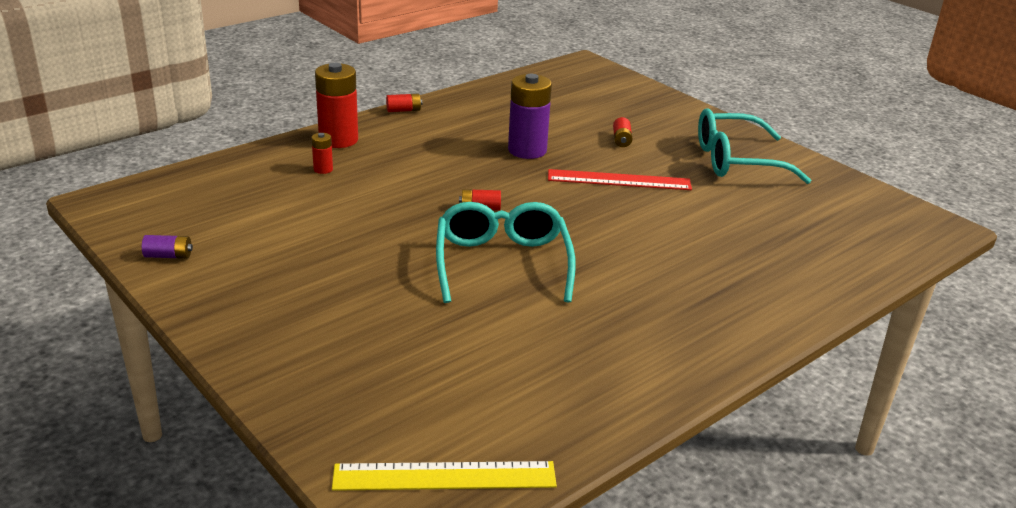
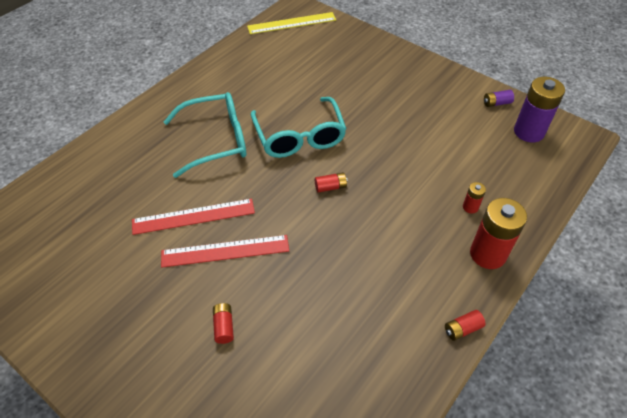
camera: 170 degrees right, 20 degrees up
purple battery [508,74,552,159] -> purple battery moved to [514,77,565,143]
turquoise glasses [698,109,811,184] -> turquoise glasses moved to [164,92,246,178]
none -> red ruler [132,198,255,235]

